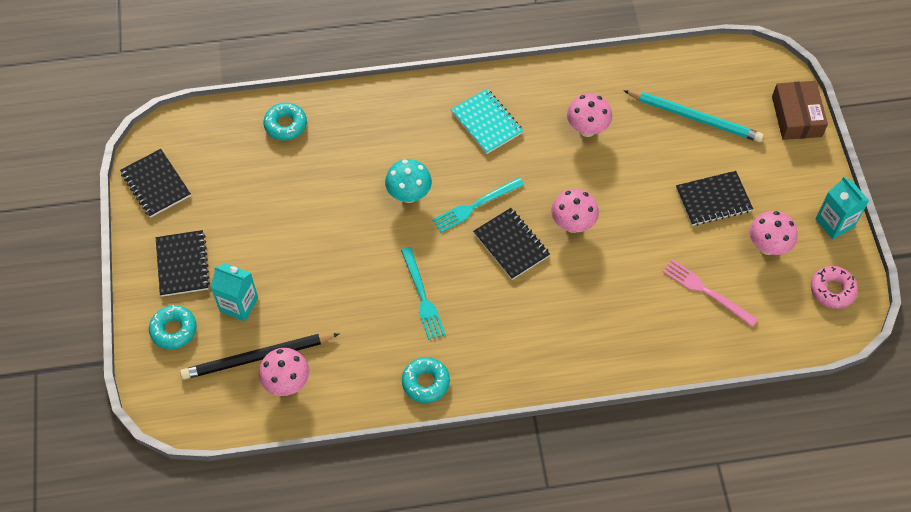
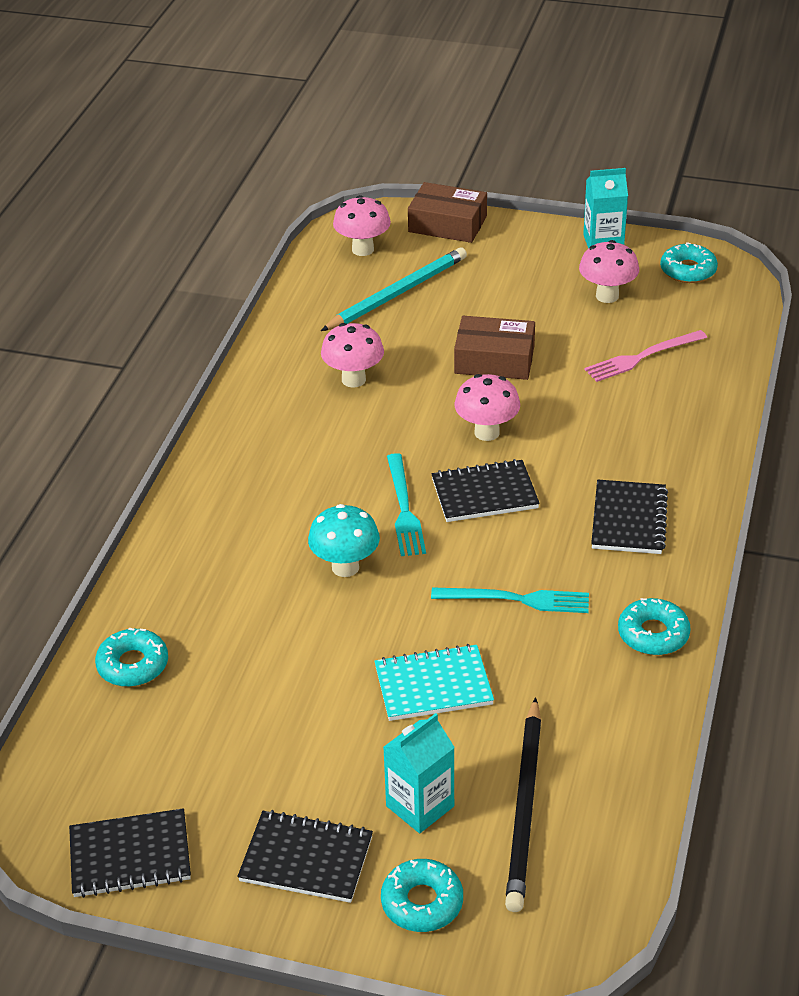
camera: 65 degrees left, 20 degrees down
pink mushroom [259,348,309,396] -> pink mushroom moved to [333,195,391,256]
turquoise notebook [451,89,523,154] -> turquoise notebook moved to [374,644,494,721]
black notebook [676,171,753,226] -> black notebook moved to [591,480,668,554]
pink donut [811,266,858,309] -> turquoise donut [660,242,718,283]
none -> brown box [454,316,535,380]

